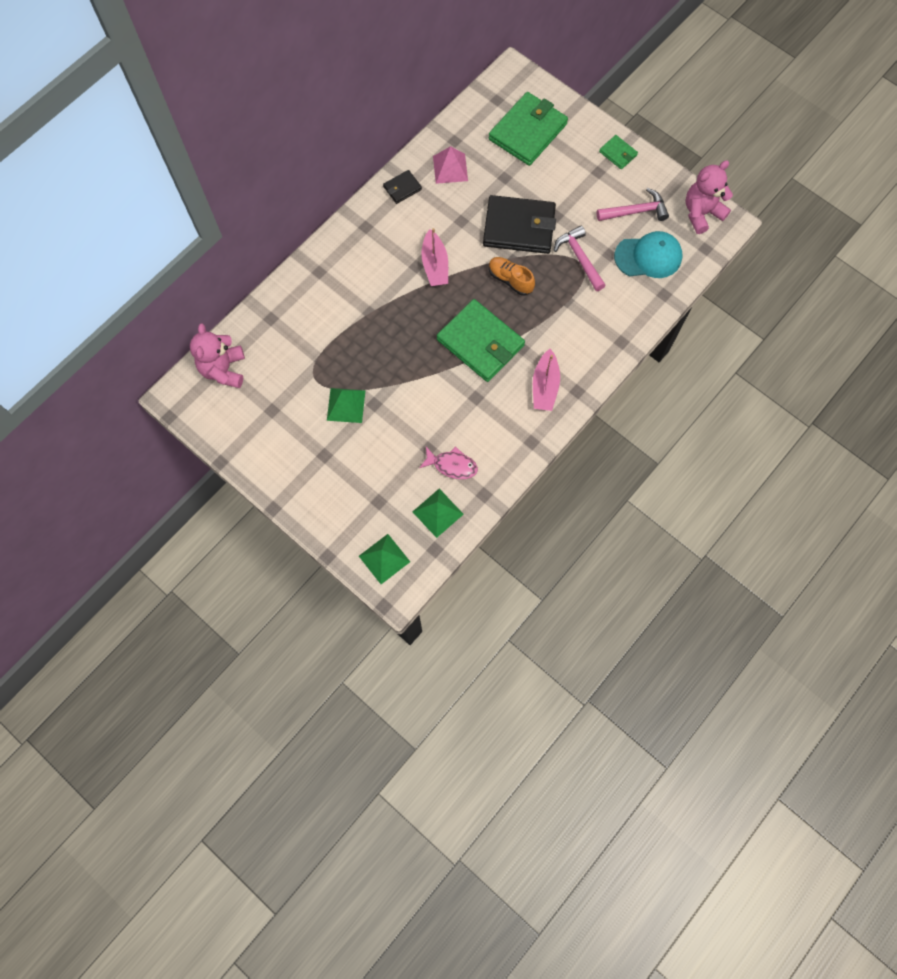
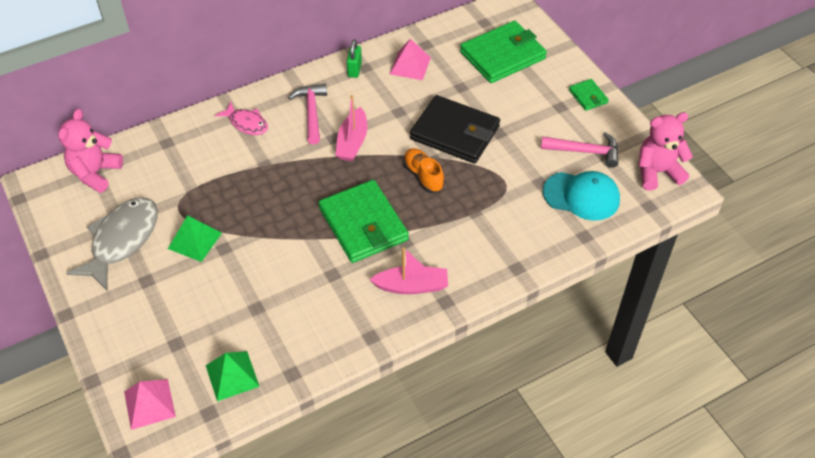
camera: 20 degrees right, 20 degrees down
green pyramid [359,534,410,584] -> pink pyramid [124,379,176,430]
black wallet [383,170,422,204] -> green padlock [347,39,362,78]
pink fish [419,446,478,479] -> pink fish moved to [215,102,268,135]
pink boat [533,349,560,411] -> pink boat turned 120 degrees counterclockwise [369,247,448,294]
pink hammer [554,225,606,291] -> pink hammer moved to [288,84,327,145]
none -> grey fish [66,197,158,290]

